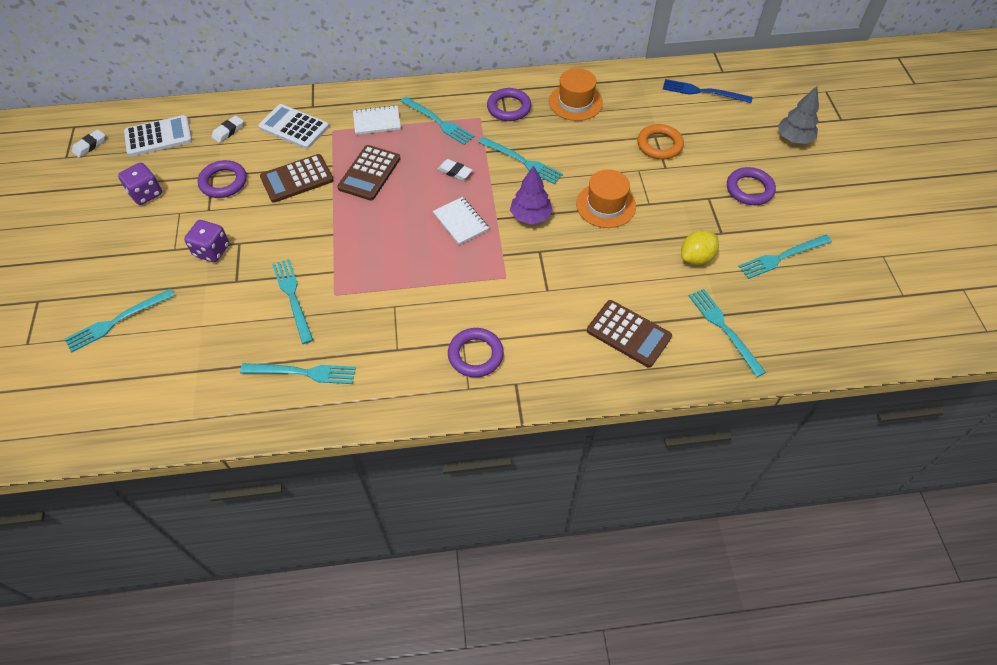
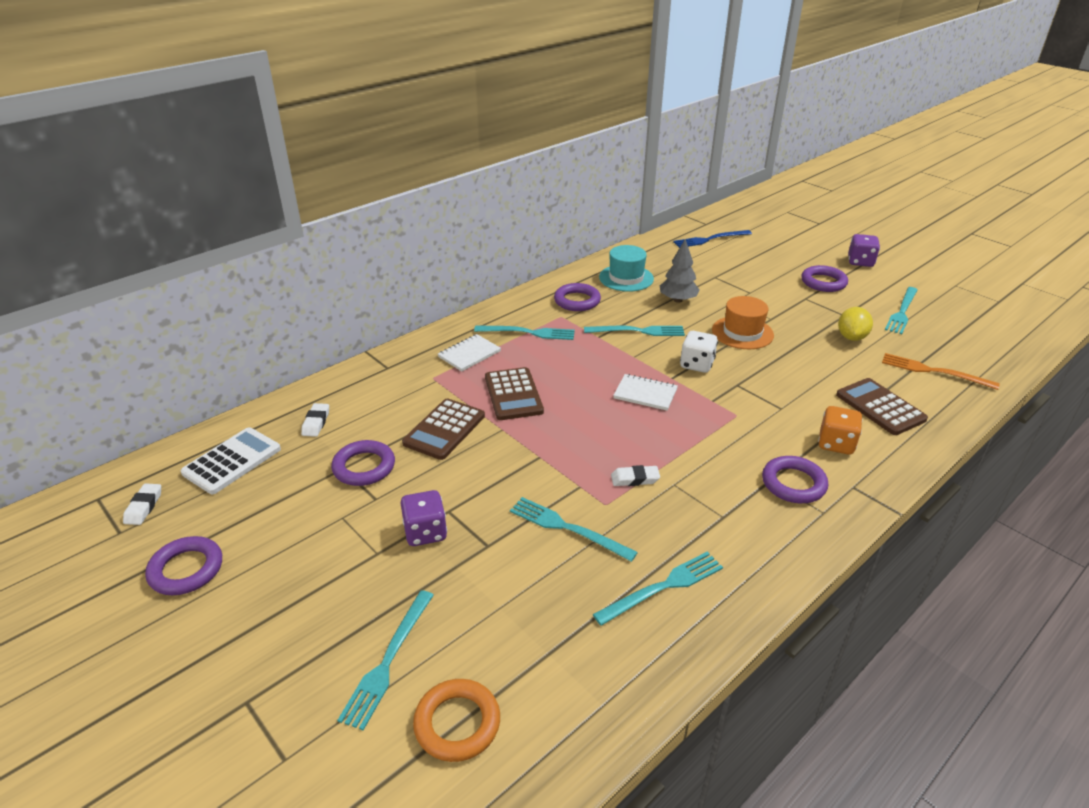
camera: 35 degrees left, 20 degrees down
purple dice [118,162,162,205] -> purple dice moved to [848,234,880,267]
white calculator [258,104,329,149] -> none
white eraser [437,159,472,180] -> white eraser moved to [611,465,660,486]
purple tree [510,165,553,225] -> white dice [680,331,718,373]
orange hat [549,68,603,121] -> turquoise hat [599,245,654,292]
brown calculator [587,300,672,368] -> brown calculator turned 120 degrees counterclockwise [836,378,928,435]
orange ring [637,124,684,160] -> orange ring moved to [413,679,500,762]
turquoise fork [689,289,766,377] -> orange fork [882,353,1000,390]
grey tree [778,86,819,144] -> grey tree moved to [660,239,700,303]
none -> purple ring [145,536,222,595]
none -> orange dice [818,406,863,455]

